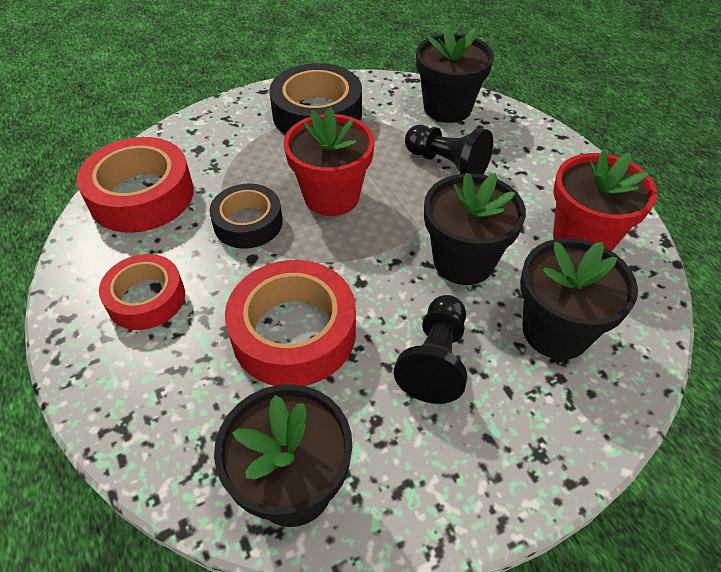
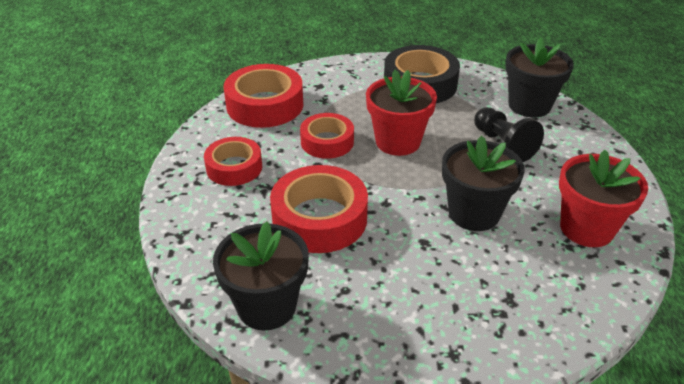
camera: 25 degrees right, 10 degrees down
black tape [209,184,283,249] -> red tape [300,113,354,159]
black pawn [394,295,467,404] -> none
black flower pot [520,238,638,360] -> none

